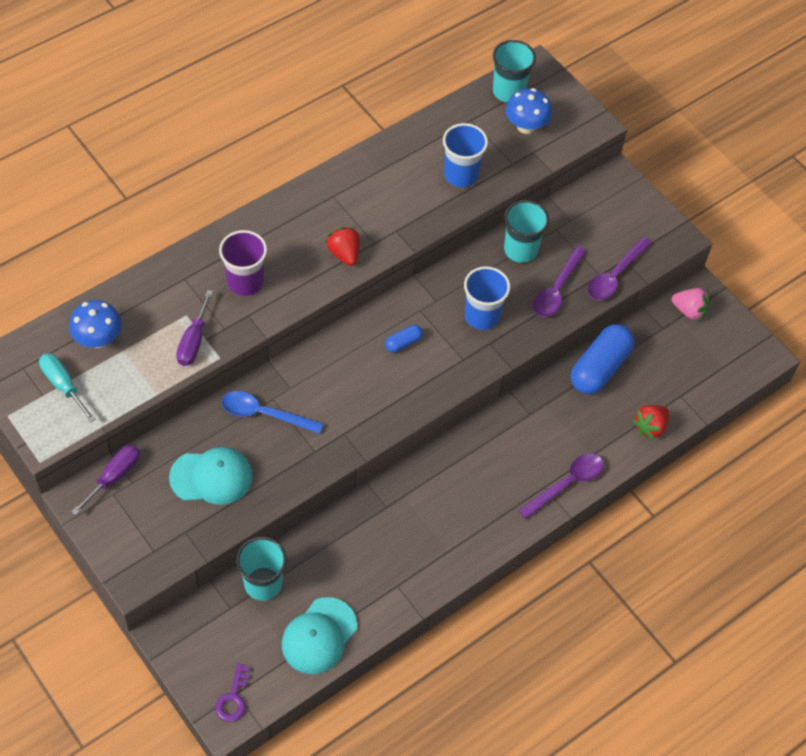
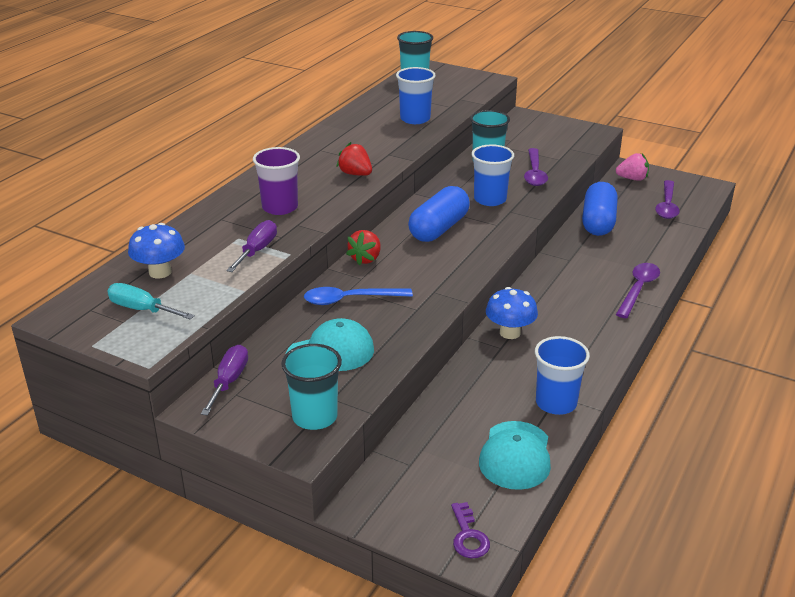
camera: 20 degrees left, 25 degrees down
purple screwdriver [176,290,213,366] -> purple screwdriver turned 150 degrees counterclockwise [226,220,277,272]
turquoise cup [236,537,287,601] -> turquoise cup moved to [281,344,342,430]
blue capsule [385,325,423,353] -> blue capsule [408,186,470,242], size x2.13
blue mushroom [506,88,552,134] -> blue mushroom moved to [486,287,538,339]
purple spoon [588,237,652,300] -> purple spoon moved to [655,180,680,219]
red strawberry [632,405,669,440] -> red strawberry moved to [346,230,381,266]
none -> blue cup [535,336,590,415]

